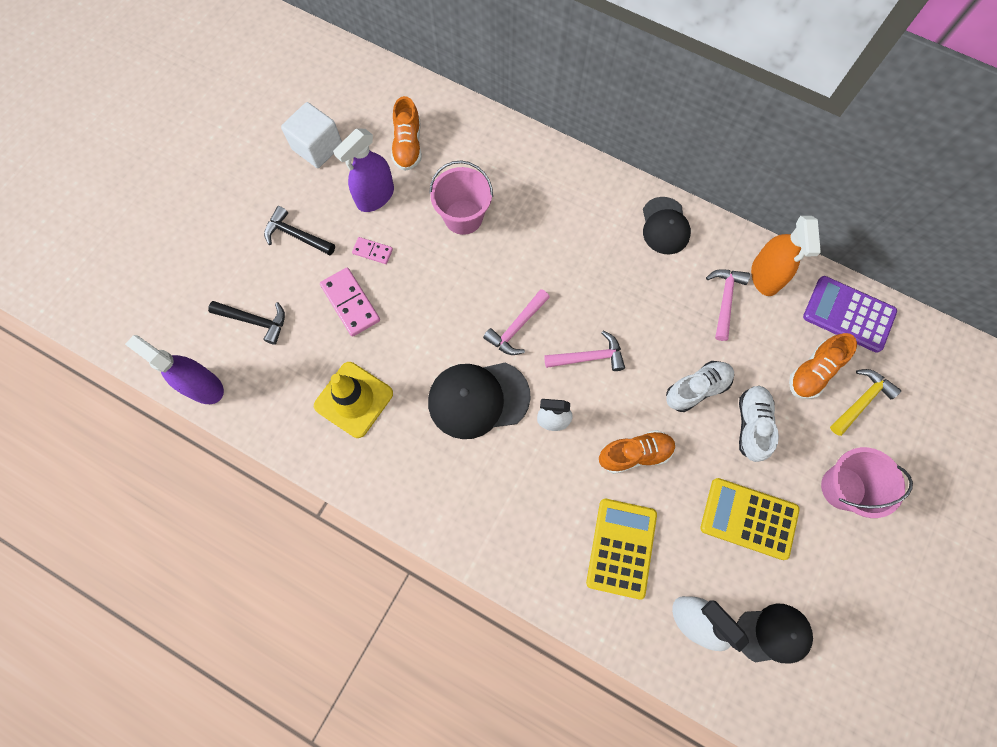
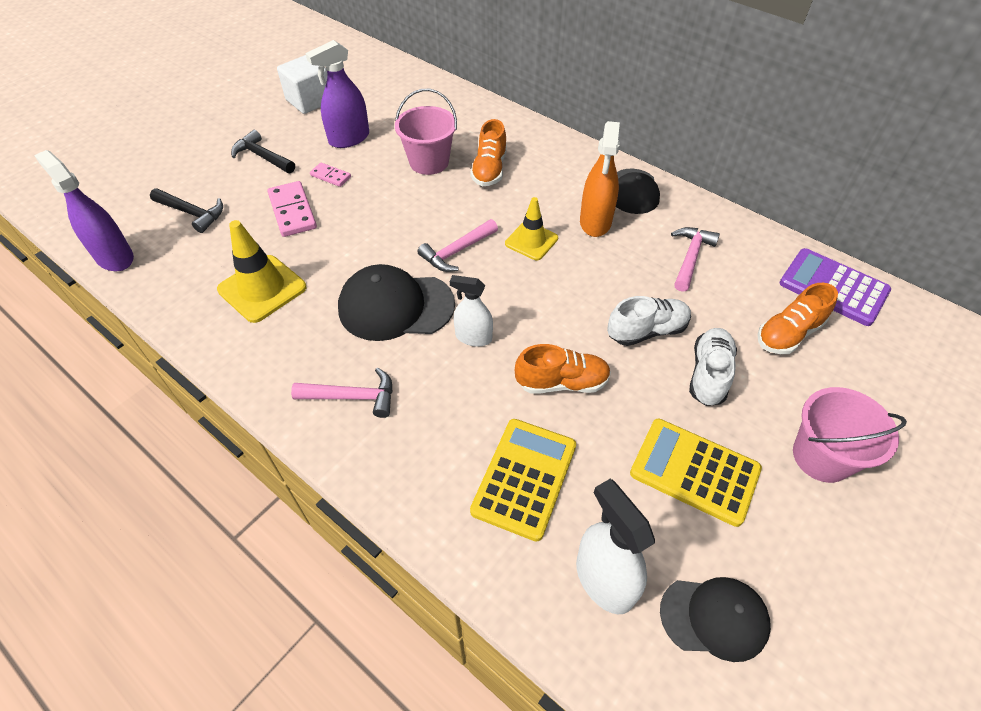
camera: 10 degrees right, 20 degrees down
orange shoe [391,96,422,171] -> orange shoe moved to [470,119,507,186]
pink hammer [544,331,625,371] -> pink hammer moved to [291,367,393,418]
orange spray bottle [751,216,821,296] -> orange spray bottle moved to [580,121,620,237]
yellow hammer [830,369,901,436] -> none
none -> yellow traffic cone [505,197,558,260]

